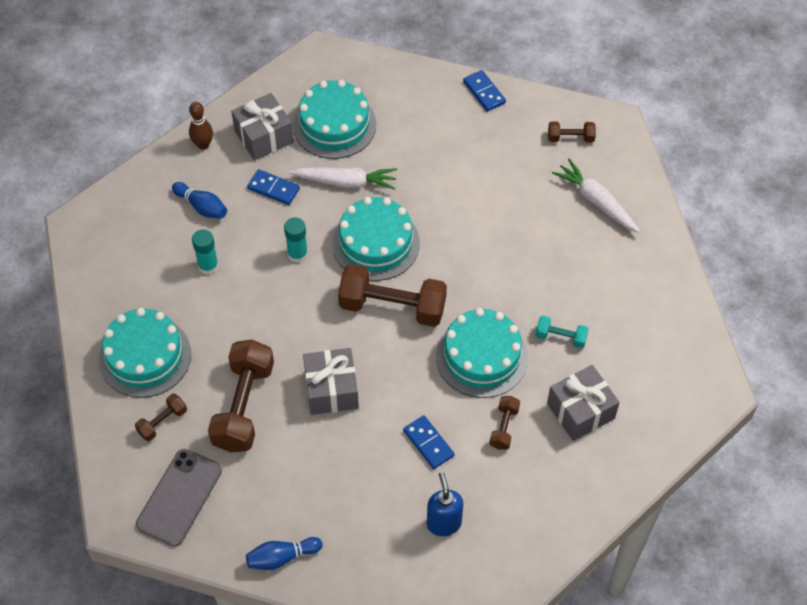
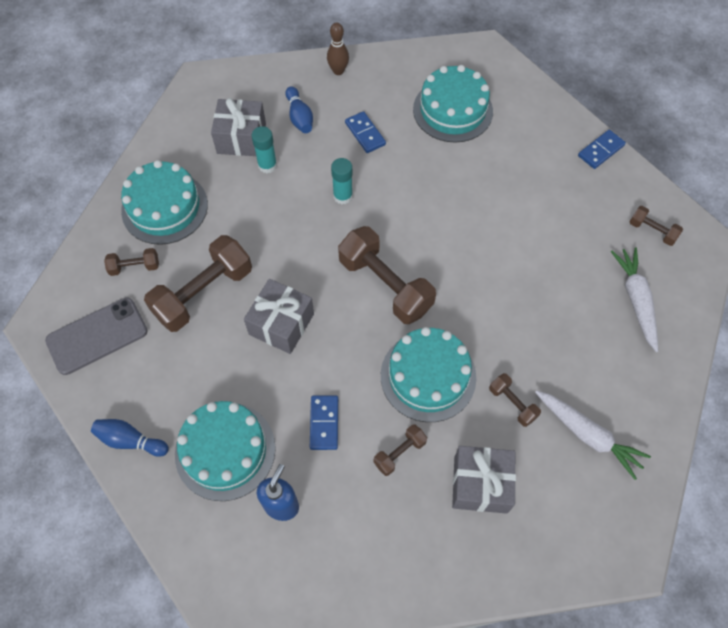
camera: 35 degrees right, 5 degrees up
grey gift [231,93,294,161] -> grey gift moved to [211,98,266,156]
white carrot [289,167,397,190] -> white carrot moved to [535,390,651,480]
turquoise cake [332,197,420,281] -> turquoise cake moved to [175,401,276,501]
blue domino [463,70,506,112] -> blue domino turned 45 degrees clockwise [578,129,626,169]
turquoise dumbbell [536,316,589,348] -> brown dumbbell [489,373,541,427]

